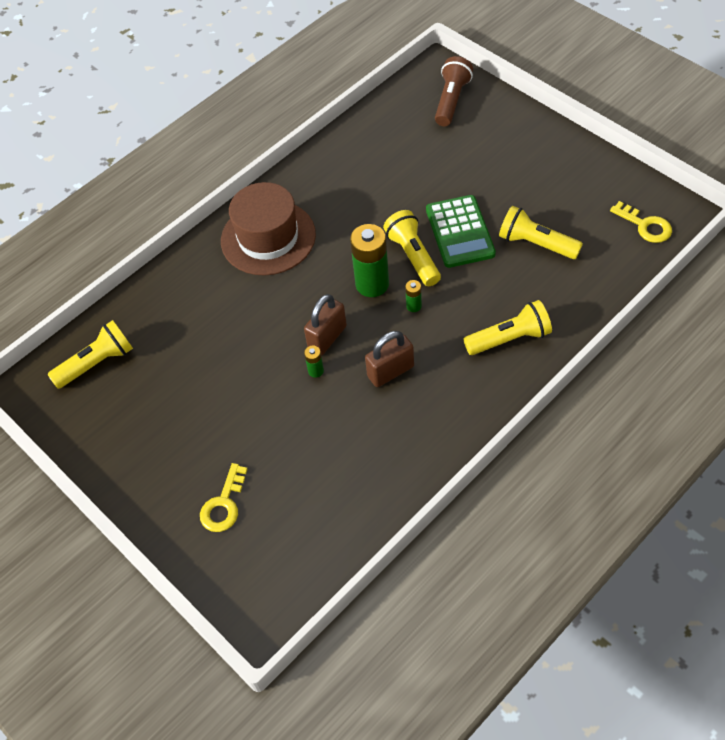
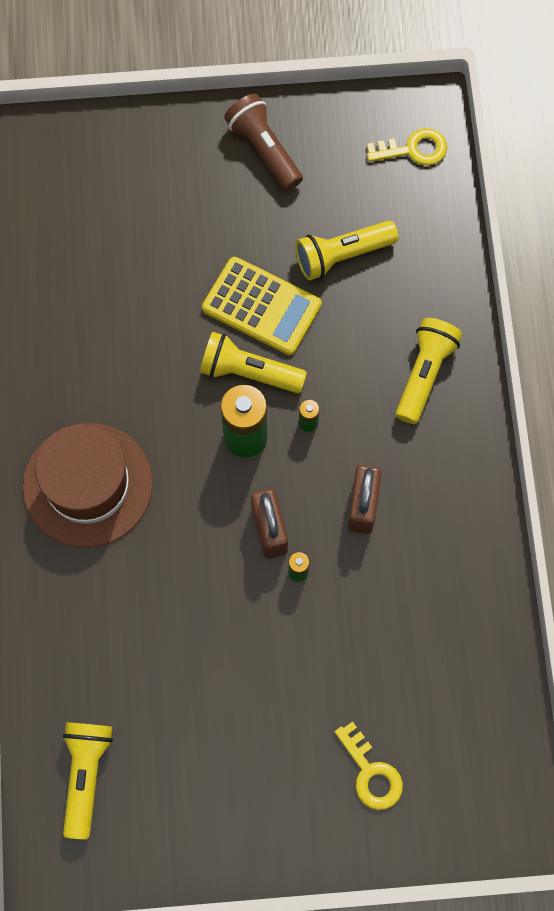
camera: 55 degrees left, 15 degrees up
green calculator [426,195,496,268] -> yellow calculator [202,257,322,355]
brown flashlight [435,56,473,126] -> brown flashlight moved to [224,94,303,191]

